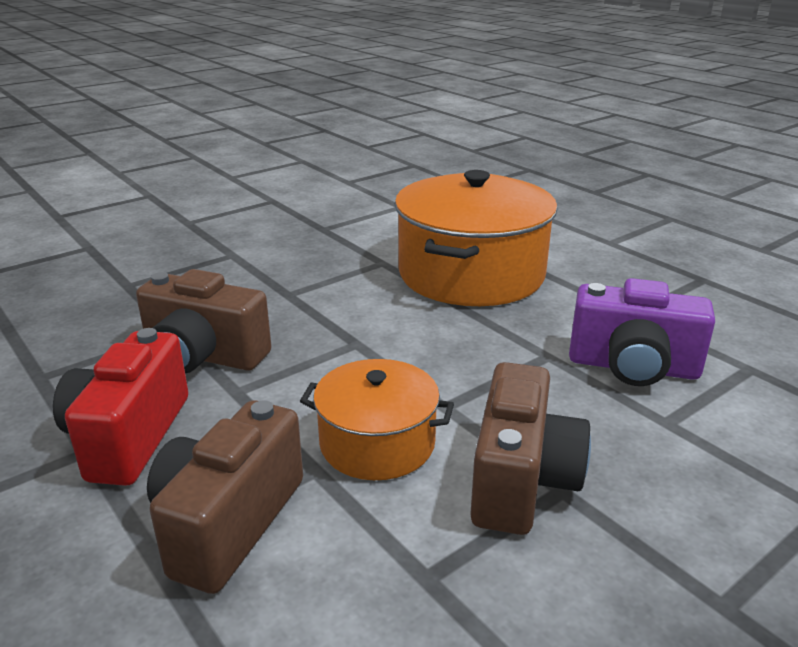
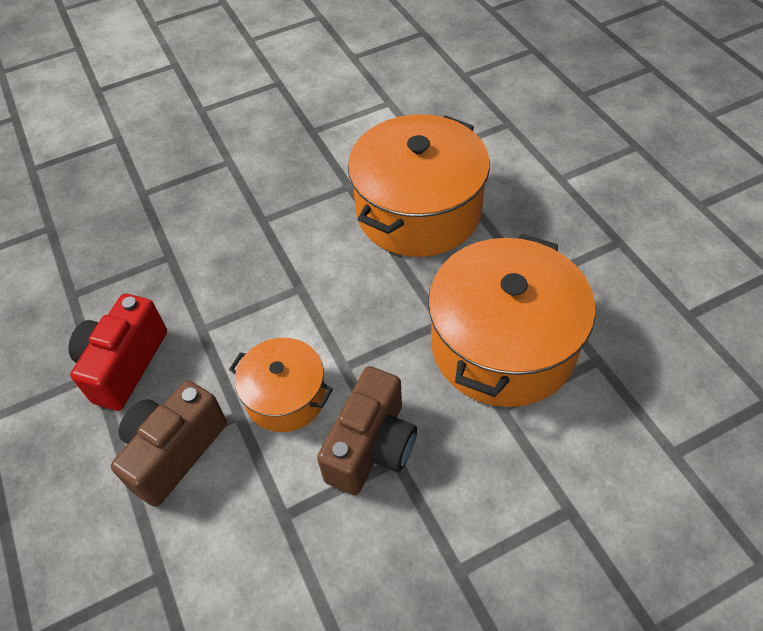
camera: 15 degrees right, 25 degrees up
brown camera [136,269,272,373] -> none
purple camera [569,278,715,386] -> orange pot [428,234,595,407]

